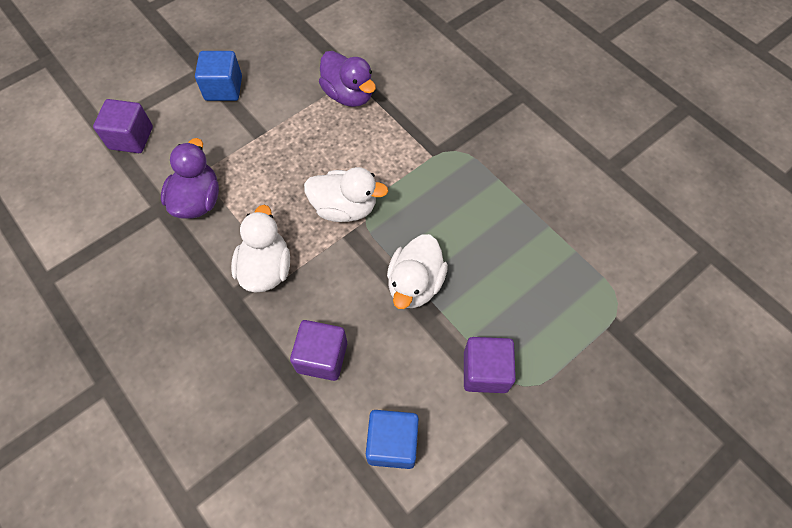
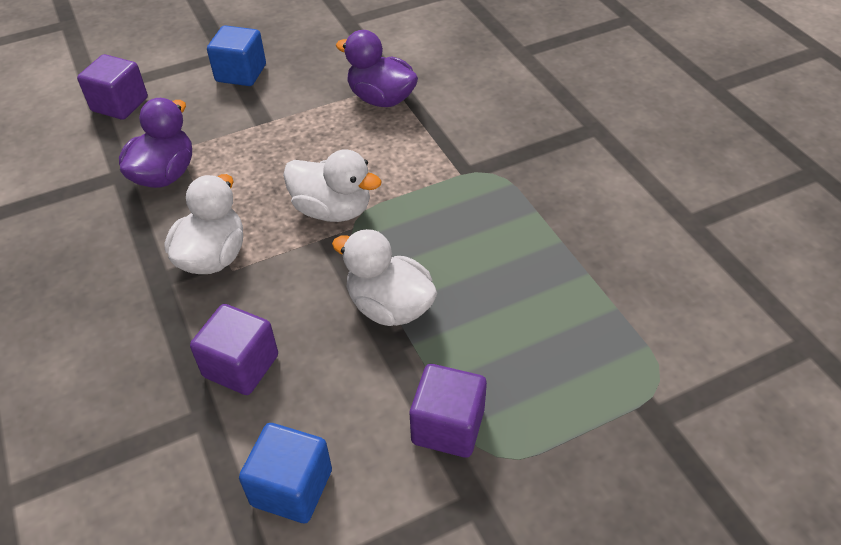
camera: 15 degrees right, 15 degrees down
purple duck [319,51,376,107] -> purple duck turned 150 degrees clockwise [336,30,418,107]
white duck [387,234,448,309] -> white duck turned 90 degrees clockwise [332,229,437,326]

